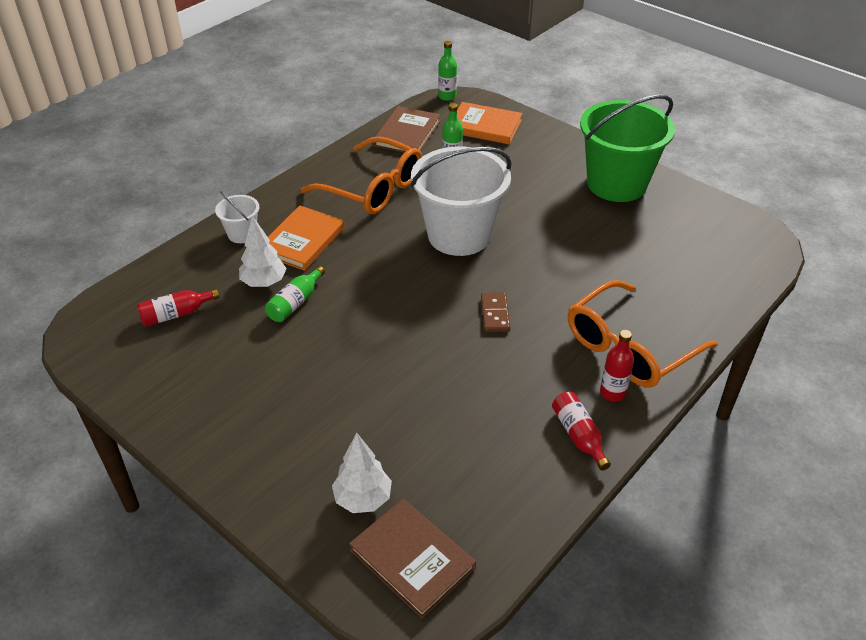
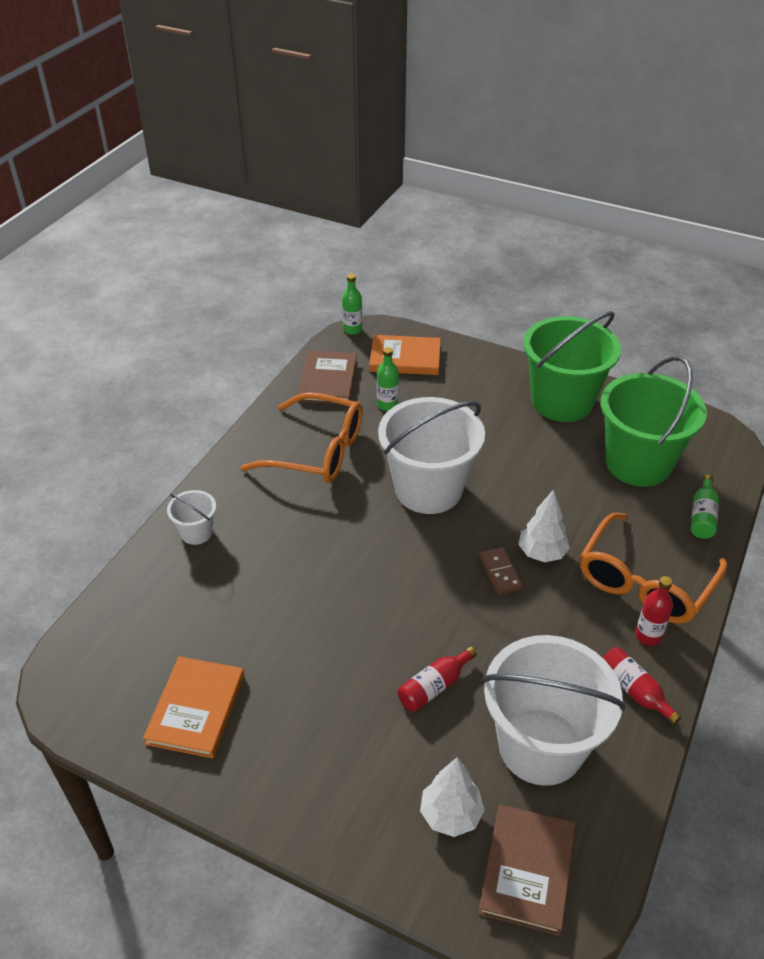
camera: 15 degrees left, 0 degrees up
red bottle [137,289,219,326] -> red bottle moved to [398,646,477,712]
white tree [239,216,287,287] -> white tree moved to [518,489,570,562]
green bottle [265,266,325,322] -> green bottle moved to [691,475,719,539]
orange book [268,205,345,271] -> orange book moved to [143,656,244,758]
brown book [349,499,476,619] -> brown book turned 75 degrees clockwise [478,804,576,936]
none -> white bucket [482,635,625,786]
none -> green bucket [601,356,707,487]

